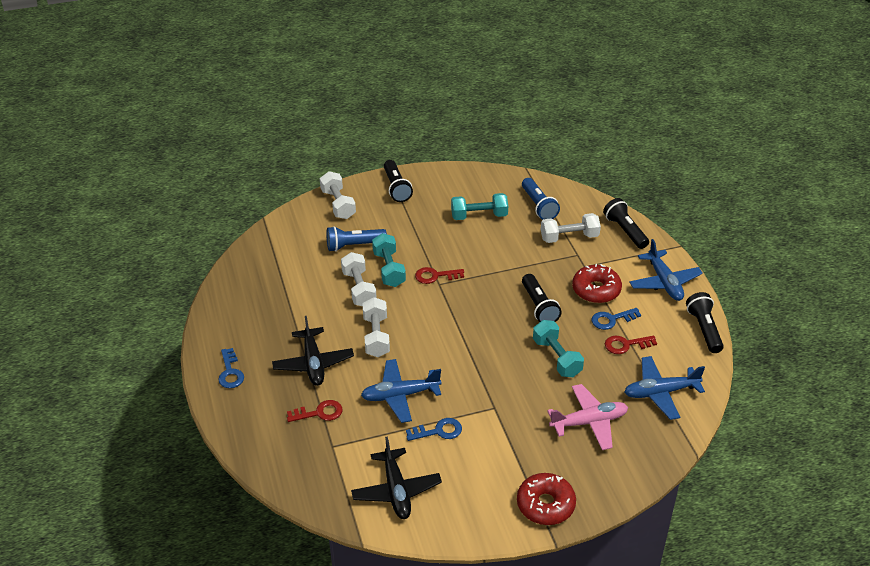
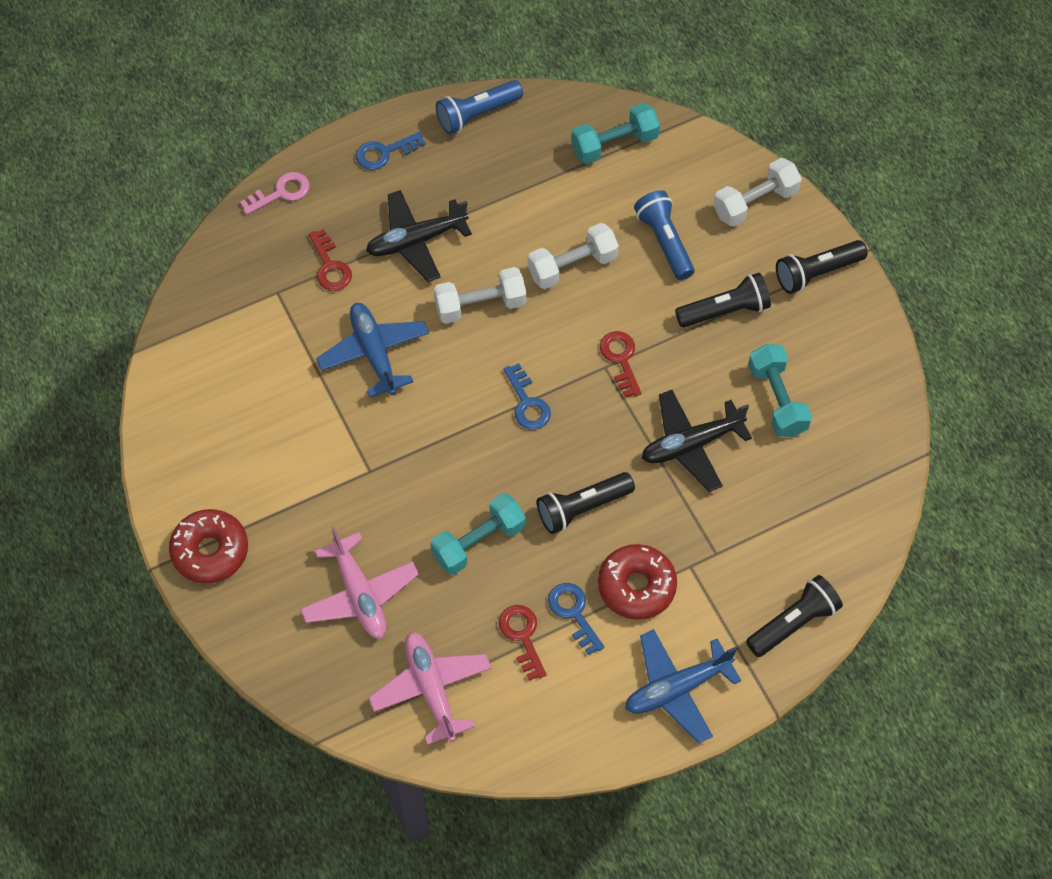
camera: 80 degrees right, 20 degrees up
black plane [351,436,442,519] -> black plane moved to [642,390,752,492]
turquoise dumbbell [372,233,406,287] -> turquoise dumbbell moved to [571,103,660,164]
blue key [406,418,462,441] -> blue key moved to [503,363,551,430]
blue flashlight [522,178,560,220] -> blue flashlight moved to [436,80,523,134]
white dumbbell [541,213,601,243] -> none
blue plane [624,356,705,420] -> pink plane [368,632,491,745]
black flashlight [686,292,724,353] -> black flashlight moved to [675,273,771,328]
none -> pink key [240,172,310,215]

